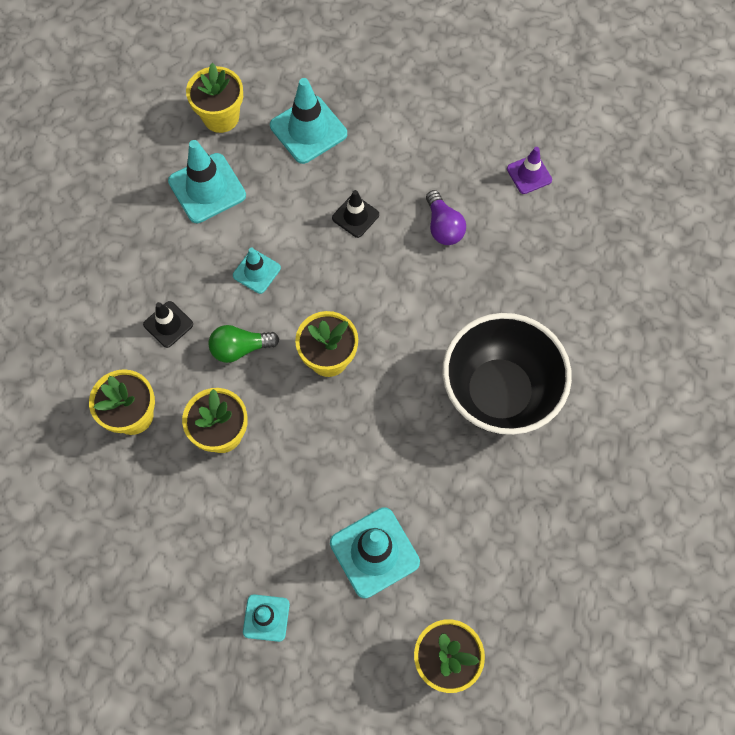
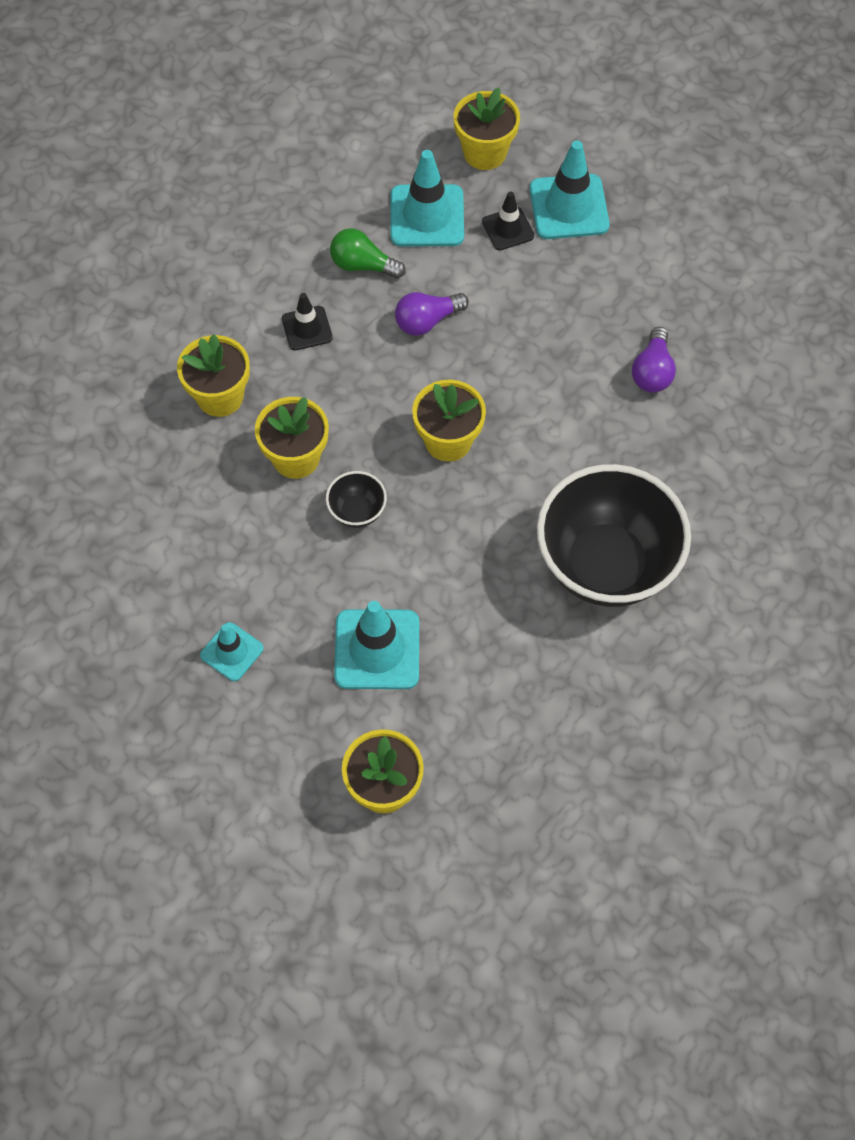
camera: 30 degrees right, 5 degrees down
green light bulb [209,325,279,363] -> green light bulb moved to [330,228,406,279]
turquoise traffic cone [233,248,281,294] -> purple light bulb [395,292,469,336]
black traffic cone [332,190,379,238] -> black traffic cone moved to [482,191,534,250]
purple traffic cone [507,147,552,194] -> none
none -> black bowl [326,471,387,528]

